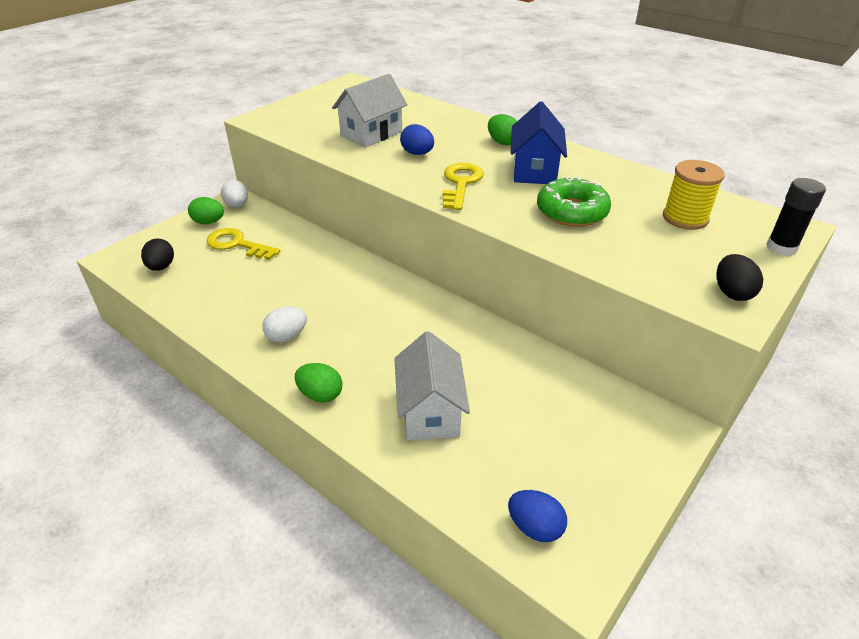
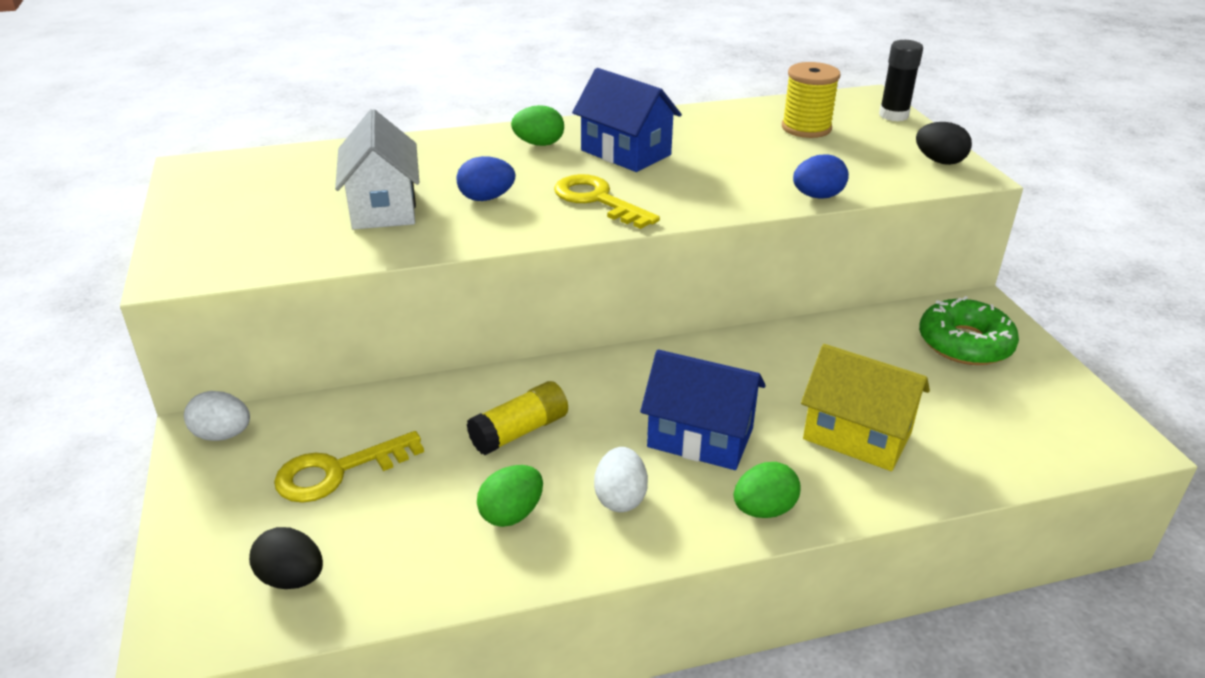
camera: 55 degrees left, 5 degrees down
green egg [188,197,224,224] -> green egg moved to [477,465,543,527]
white house [394,331,470,441] -> yellow house [801,344,930,471]
blue egg [508,490,567,542] -> blue egg moved to [793,154,849,199]
green donut [537,176,611,227] -> green donut moved to [919,296,1019,365]
none -> yellow glue stick [467,381,568,455]
none -> blue house [640,350,766,470]

